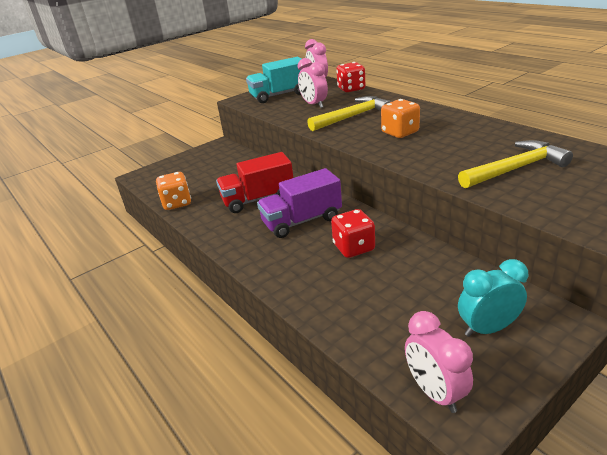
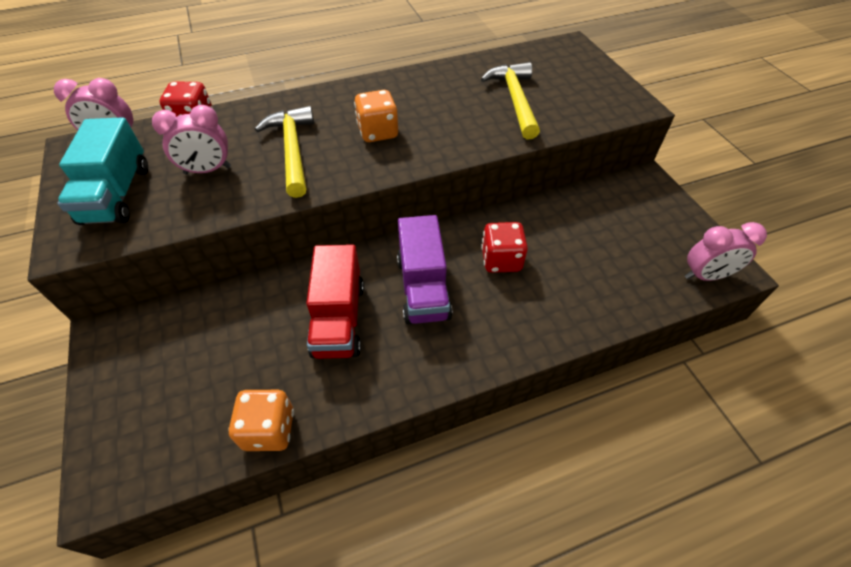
camera: 75 degrees left, 20 degrees up
turquoise clock [458,259,528,337] -> none

